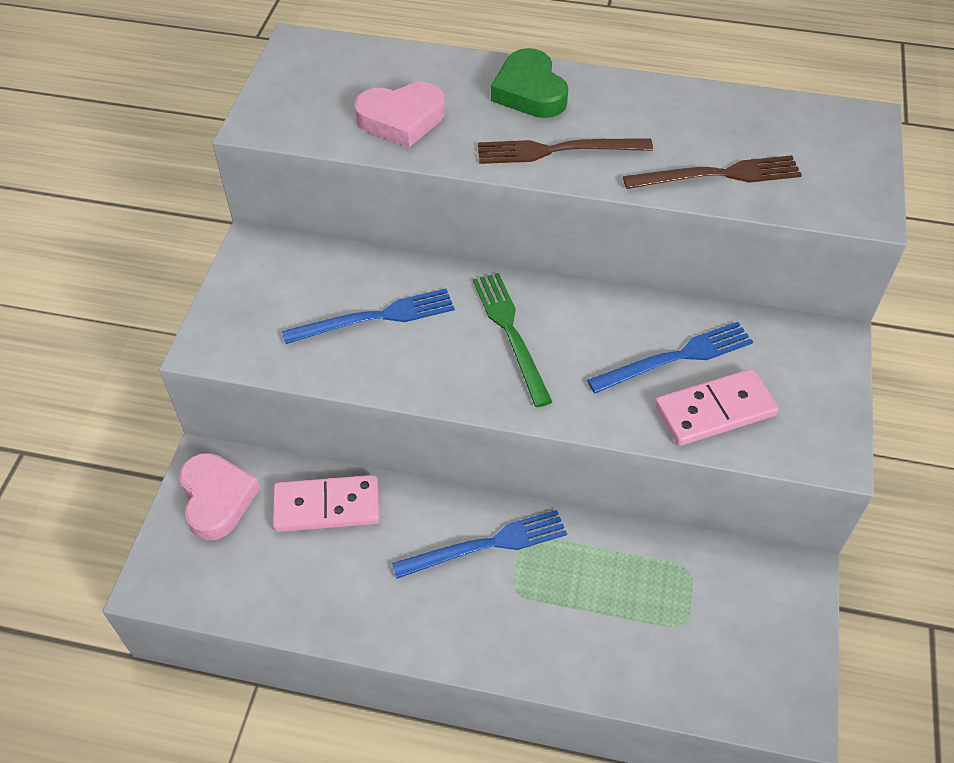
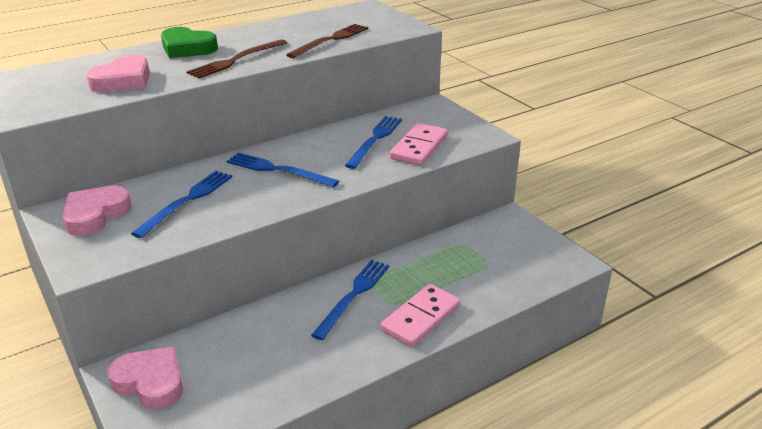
camera: 45 degrees left, 20 degrees down
pink domino [273,475,380,532] -> pink domino moved to [380,284,460,347]
green fork [473,273,552,407] -> blue fork [227,152,339,187]
none -> pink heart [62,185,132,236]

